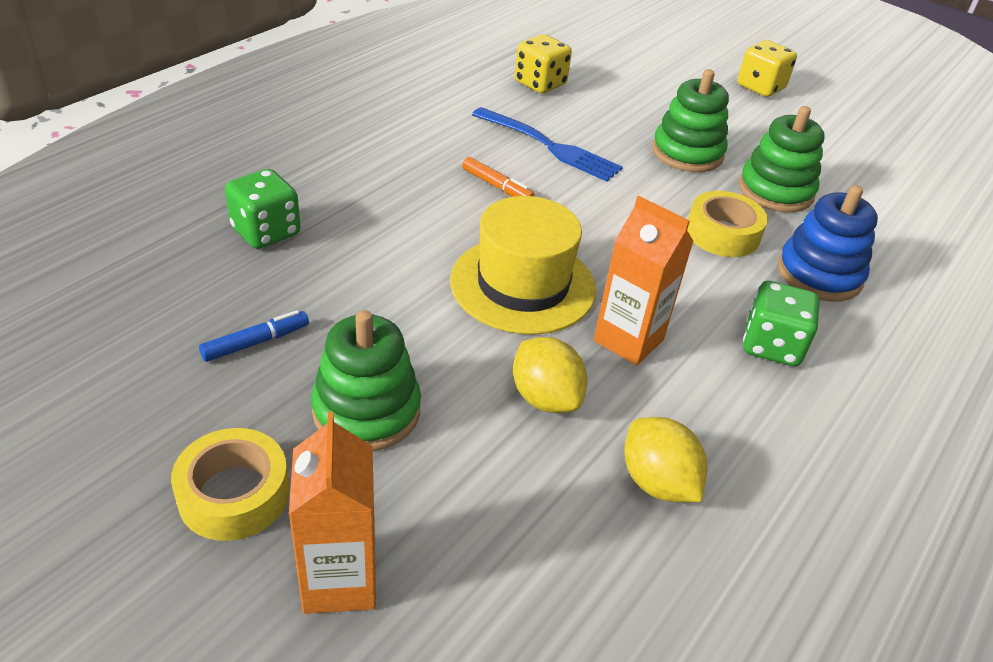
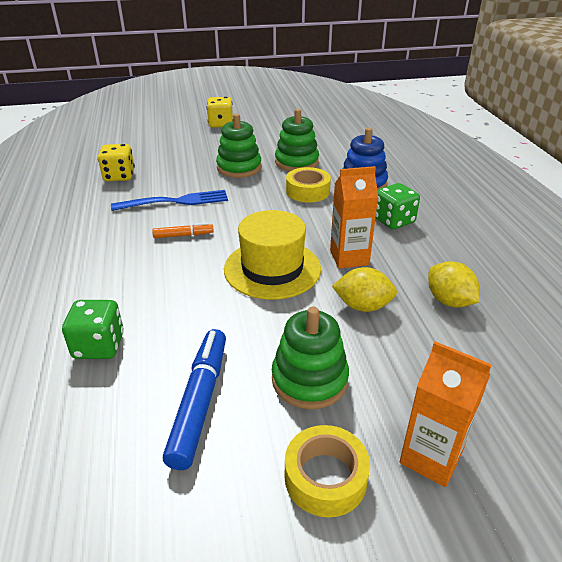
camera: 45 degrees left, 5 degrees down
blue marker [199,310,309,362] -> blue marker [163,329,226,470], size x1.86
yellow lemon [624,417,707,502] -> yellow lemon turned 45 degrees clockwise [428,261,480,307]

